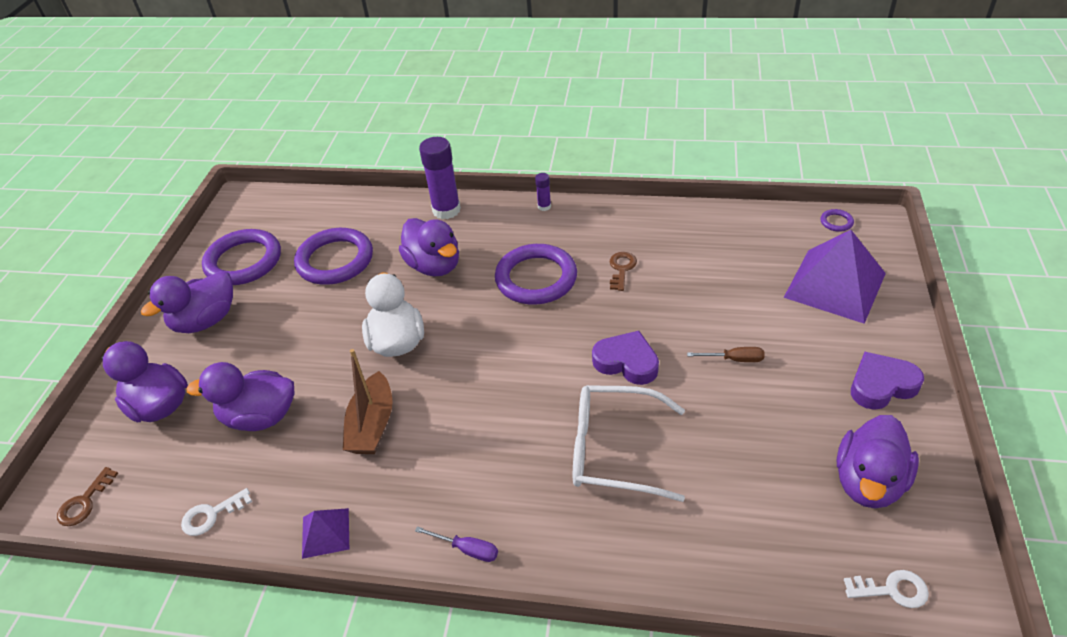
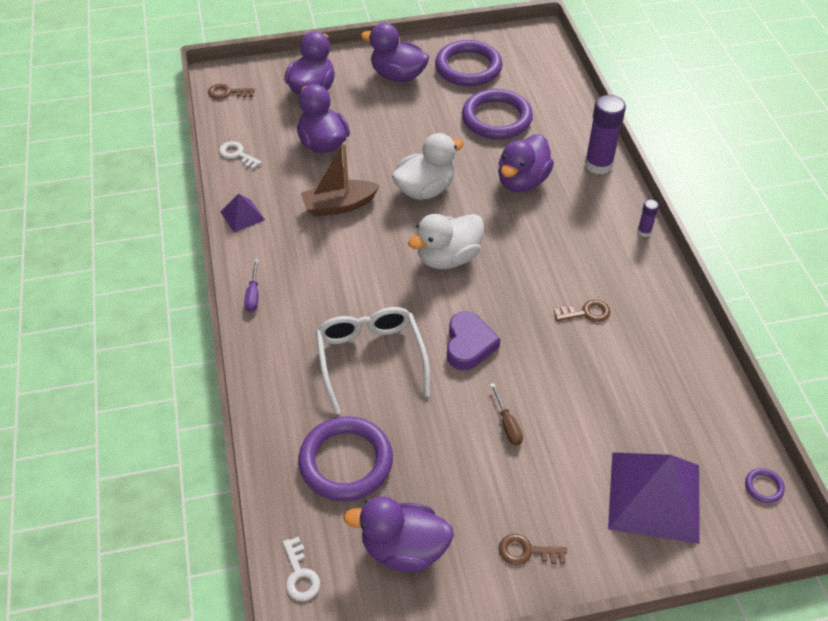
camera: 65 degrees right, 5 degrees up
purple ring [495,244,577,305] -> purple ring moved to [298,416,393,501]
purple heart [851,352,924,410] -> brown key [499,534,567,565]
none -> white duck [408,214,484,269]

